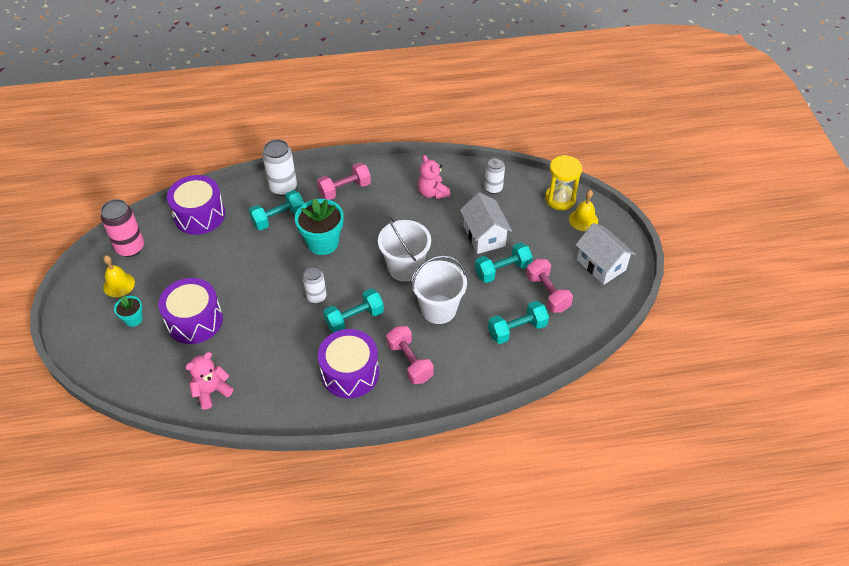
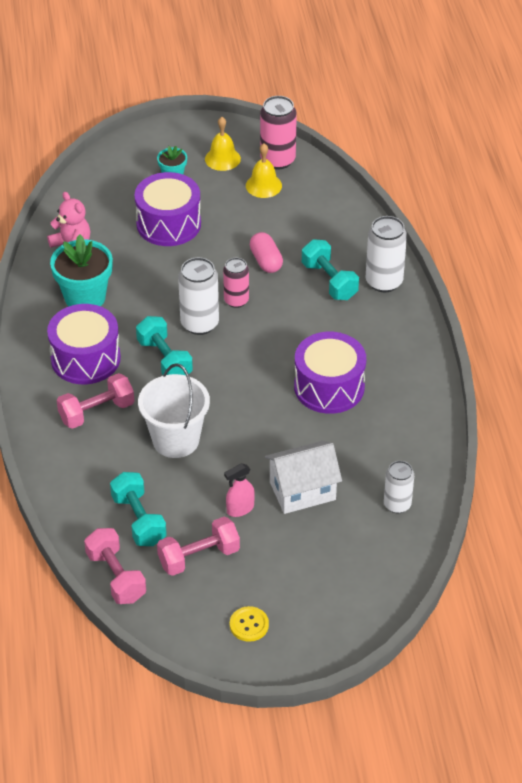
camera: 90 degrees right, 5 degrees down
purple drum [167,175,225,235] -> purple drum moved to [294,332,366,414]
turquoise flower pot [295,198,344,255] -> turquoise flower pot moved to [50,234,113,307]
white can [303,266,326,304] -> white can [178,257,219,335], size x1.52
pink dumbbell [317,163,371,200] -> pink dumbbell moved to [84,528,146,604]
white bucket [378,217,431,282] -> none
pink teddy bear [417,155,450,199] -> none
turquoise dumbbell [475,242,533,283] -> pink spray bottle [224,463,255,517]
yellow hourglass [545,155,582,210] -> none
yellow bell [569,190,598,231] -> yellow bell moved to [246,143,282,198]
white house [576,223,635,285] -> yellow button [230,606,269,642]
none -> pink can [223,258,249,308]
none -> pink capsule [250,232,283,273]

